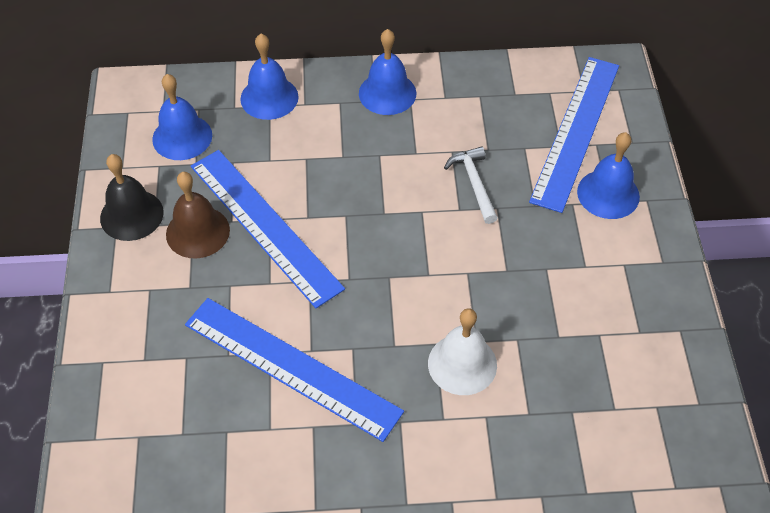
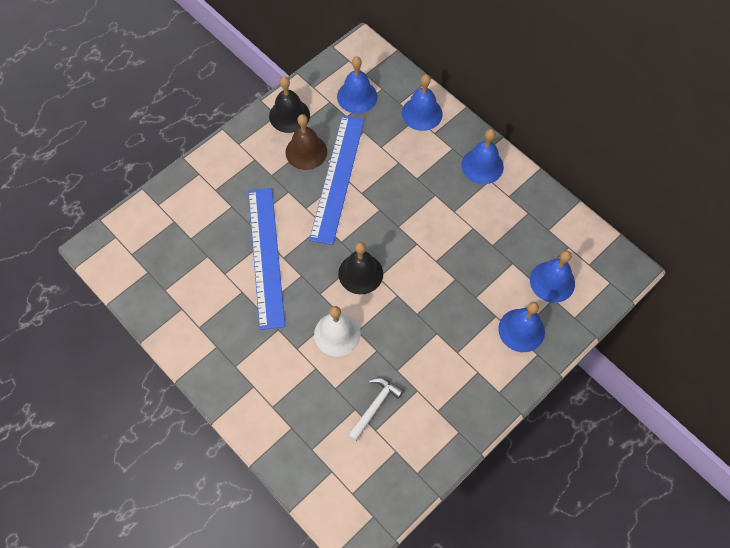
camera: 50 degrees right, 10 degrees up
white hammer [444,146,498,224] -> white hammer moved to [348,378,404,442]
blue ruler [529,57,619,213] -> blue bell [530,250,575,303]
none -> black bell [338,242,383,294]

